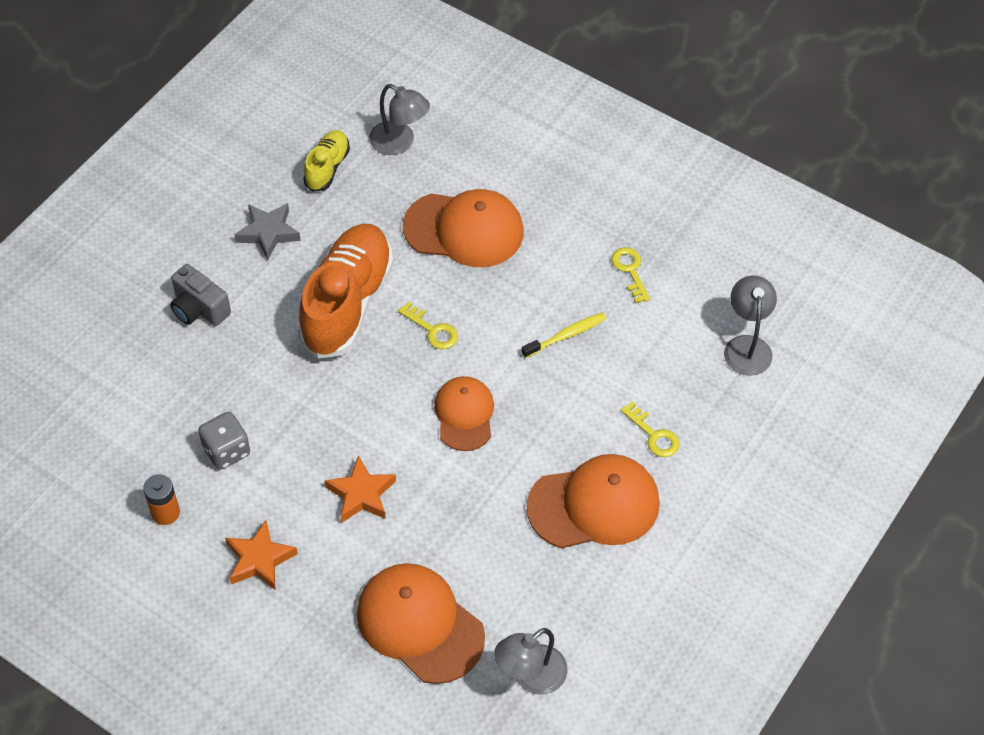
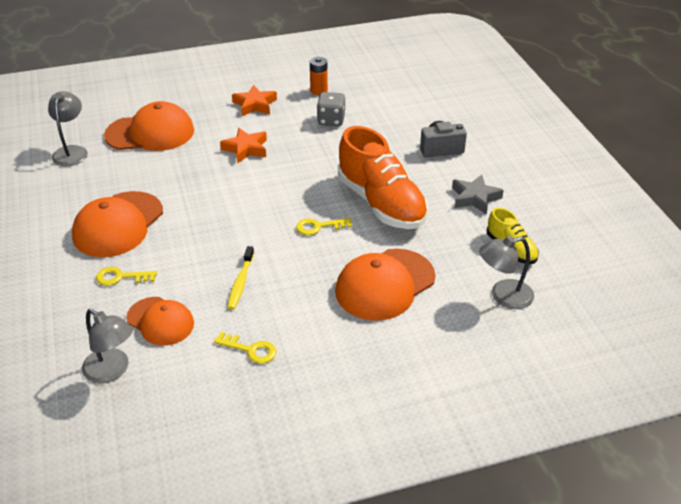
camera: 130 degrees right, 15 degrees down
orange cap [434,376,494,451] -> orange cap moved to [126,297,194,346]

